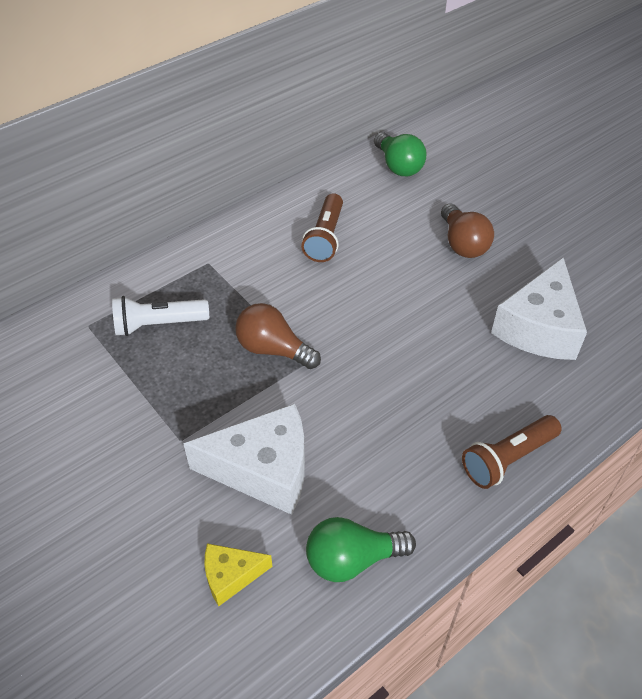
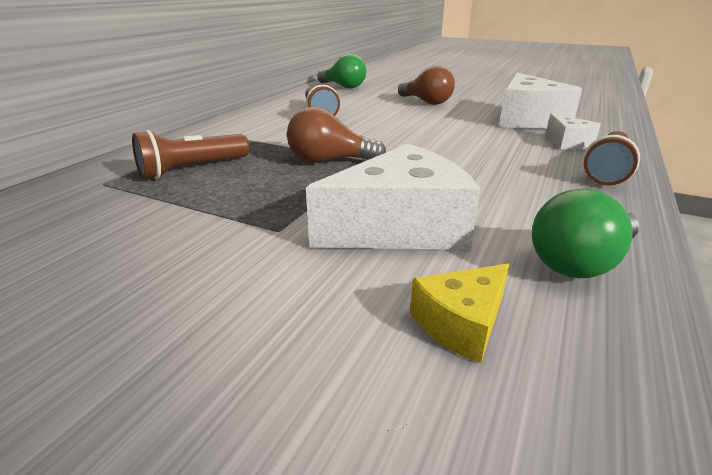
camera: 25 degrees left, 20 degrees down
white flashlight [112,296,209,336] -> brown flashlight [132,130,249,179]
none -> white cheese [546,113,601,149]

